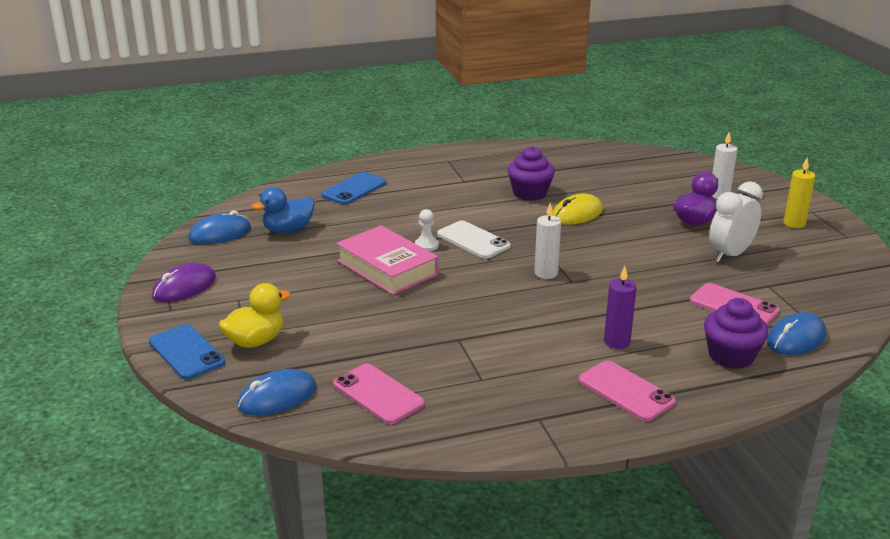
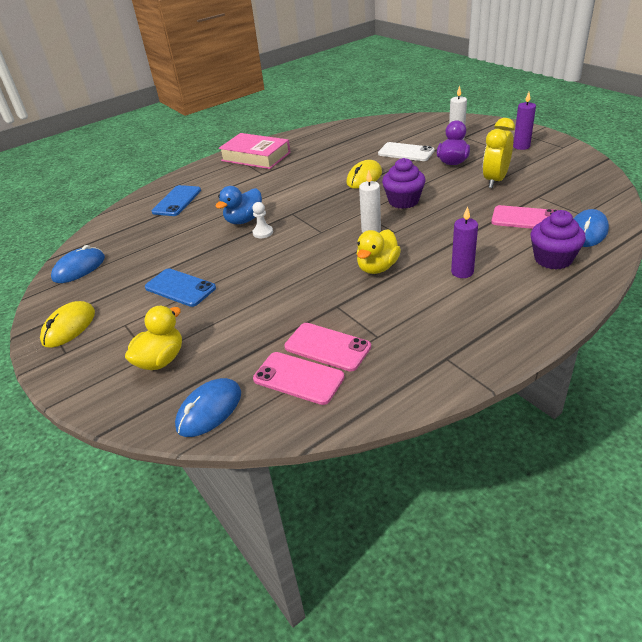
camera: 15 degrees left, 10 degrees up
blue phone [149,324,225,380] -> blue phone moved to [145,269,216,307]
purple mouse [152,263,216,302] -> yellow mouse [40,301,95,348]
blue duck [252,187,315,233] -> blue duck moved to [215,186,262,224]
pink book [336,225,439,295] -> pink book moved to [219,133,291,169]
white phone [437,221,511,259] -> white phone moved to [378,142,435,161]
purple cupcake [508,146,555,201] -> purple cupcake moved to [382,158,426,209]
pink phone [578,360,676,421] -> pink phone moved to [284,323,371,371]
white clock [709,181,763,263] -> yellow clock [483,118,515,188]
yellow candle [783,158,815,228] -> purple candle [513,92,536,150]
none -> yellow duck [357,229,401,274]

